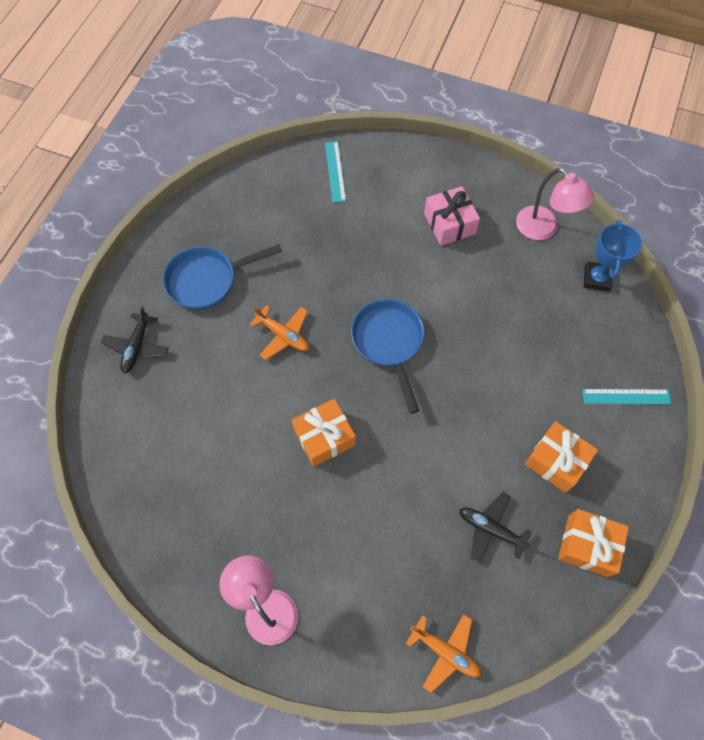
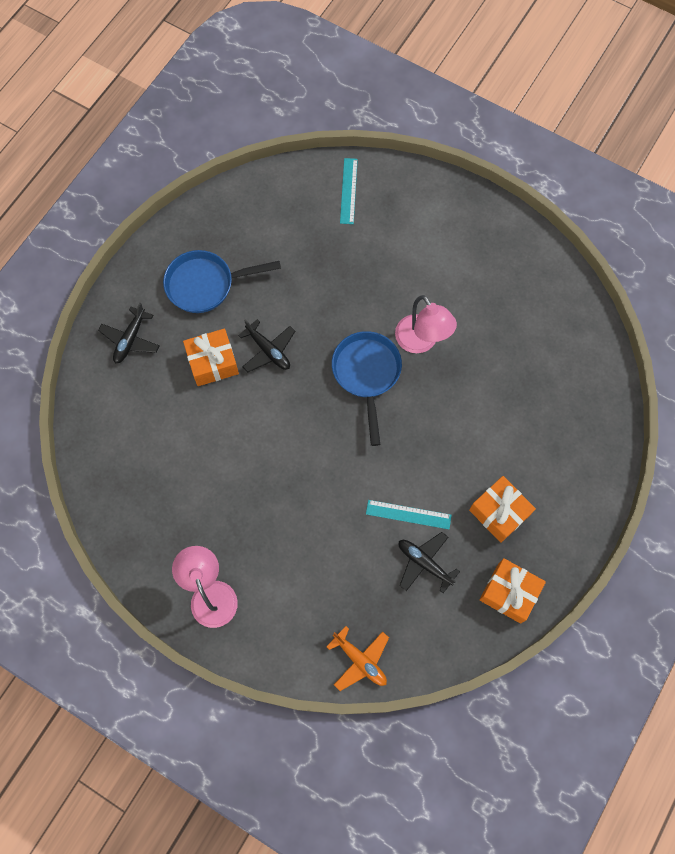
camera: 10 degrees right, 5 degrees up
orange plane [250,305,309,360] -> black plane [238,319,295,372]
orange gift [292,399,356,467] -> orange gift moved to [183,328,239,386]
pink gift [424,186,480,246] -> none
pink lamp [516,168,594,240] -> pink lamp moved to [395,295,457,353]
turquoise ruler [582,389,671,404] -> turquoise ruler moved to [366,500,452,529]
blue trophy [584,220,642,292] -> none

